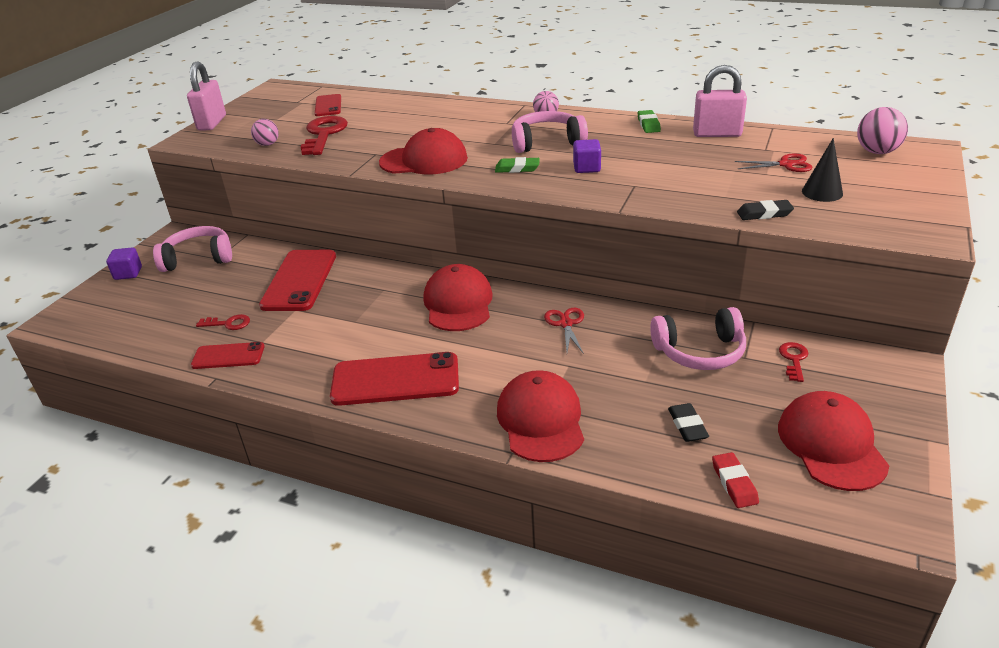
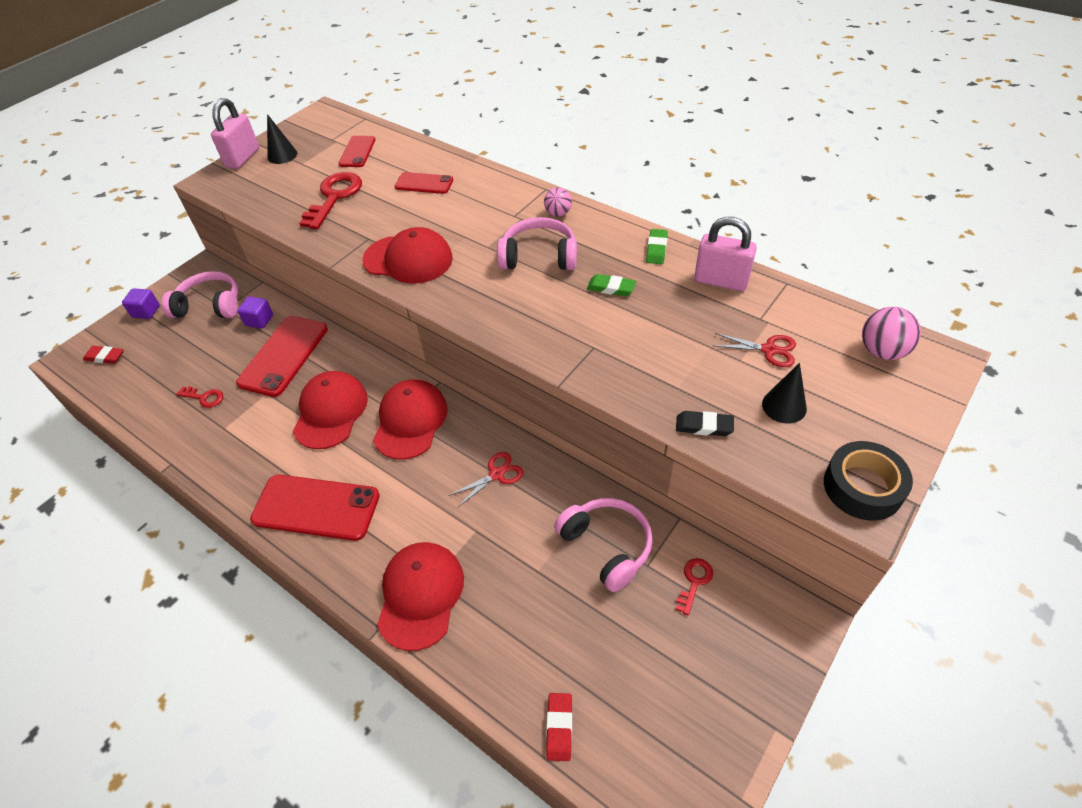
camera: 15 degrees right, 15 degrees up
red phone [191,342,265,369] -> red phone moved to [395,172,453,194]
pink ball [251,119,279,146] -> none
green eraser [495,157,540,173] -> green eraser moved to [587,274,636,296]
red scissors [544,308,584,354] -> red scissors turned 45 degrees clockwise [449,452,524,507]
purple cube [573,139,601,173] -> purple cube moved to [237,296,273,329]
pink headphones [650,307,746,370] -> pink headphones turned 135 degrees counterclockwise [554,498,653,592]
black eraser [668,403,709,442] -> none
red cap [778,391,889,491] -> red cap moved to [293,371,368,449]
none -> red eraser [83,346,124,364]
none -> black cone [267,114,297,164]
none -> black tape [824,441,913,521]

